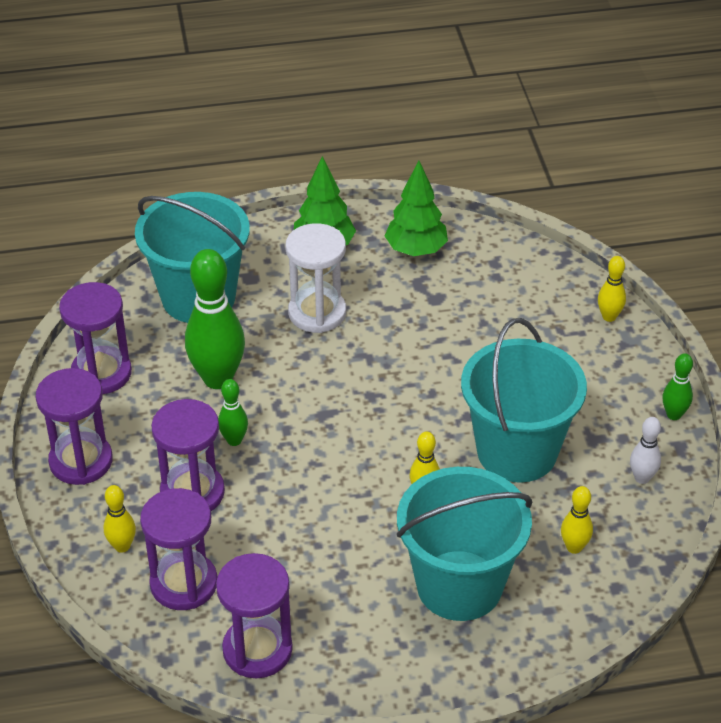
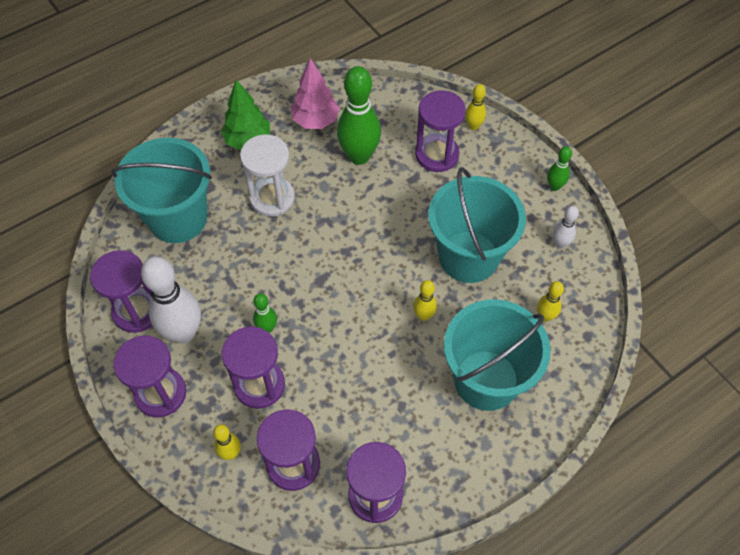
camera: 25 degrees left, 15 degrees up
green bowling pin [185,249,245,389] -> green bowling pin moved to [337,66,381,165]
green tree [385,161,448,256] -> pink tree [291,58,340,129]
none -> white bowling pin [141,256,201,343]
none -> purple hourglass [415,90,466,172]

